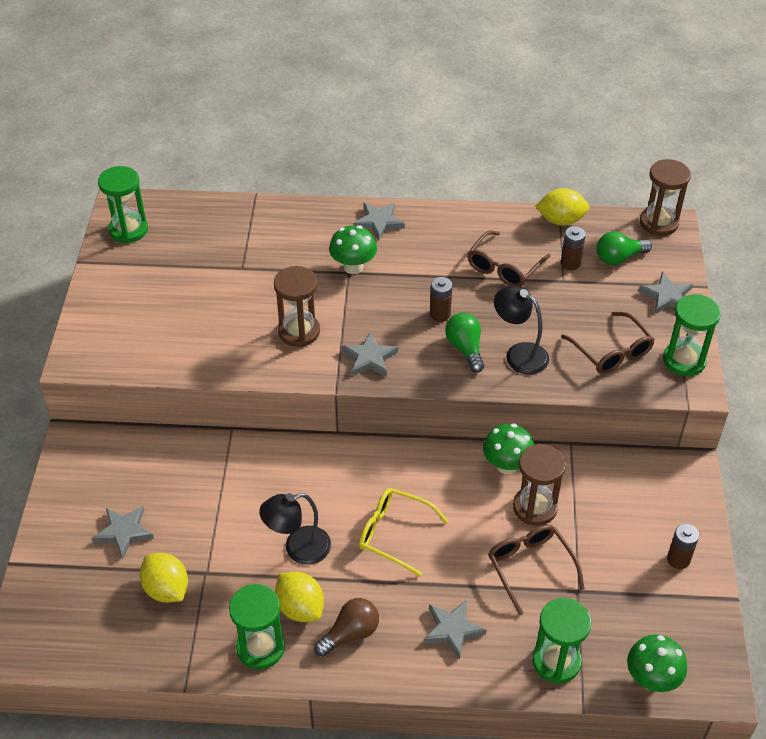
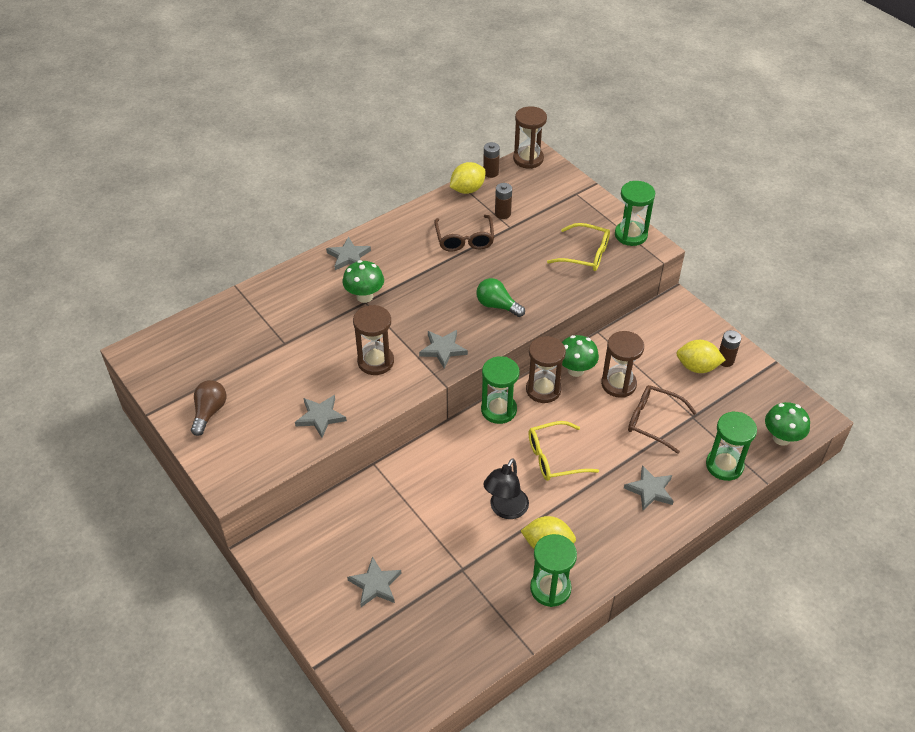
camera: 40 degrees left, 0 degrees up
green hourglass [98,166,148,243] -> green hourglass moved to [481,356,520,424]
yellow lemon [140,553,188,603] -> yellow lemon moved to [676,340,725,373]
brown light bulb [314,598,379,657] -> brown light bulb moved to [191,380,226,436]
brown battery [430,277,452,322] -> brown battery moved to [483,142,500,178]
black lamp [494,286,549,374] -> none
brown glasses [561,312,655,374] -> yellow glasses [547,223,610,271]
green light bulb [596,231,652,265] -> none
grey star [638,272,693,314] -> grey star moved to [295,395,347,438]
none -> brown hourglass [526,336,566,403]

